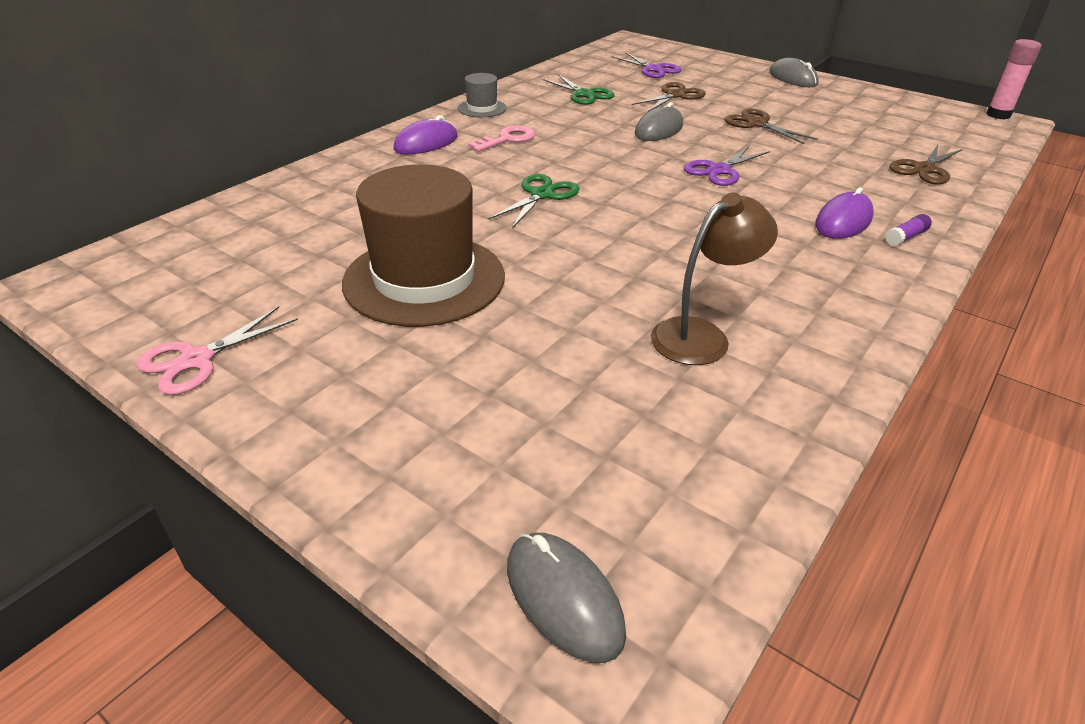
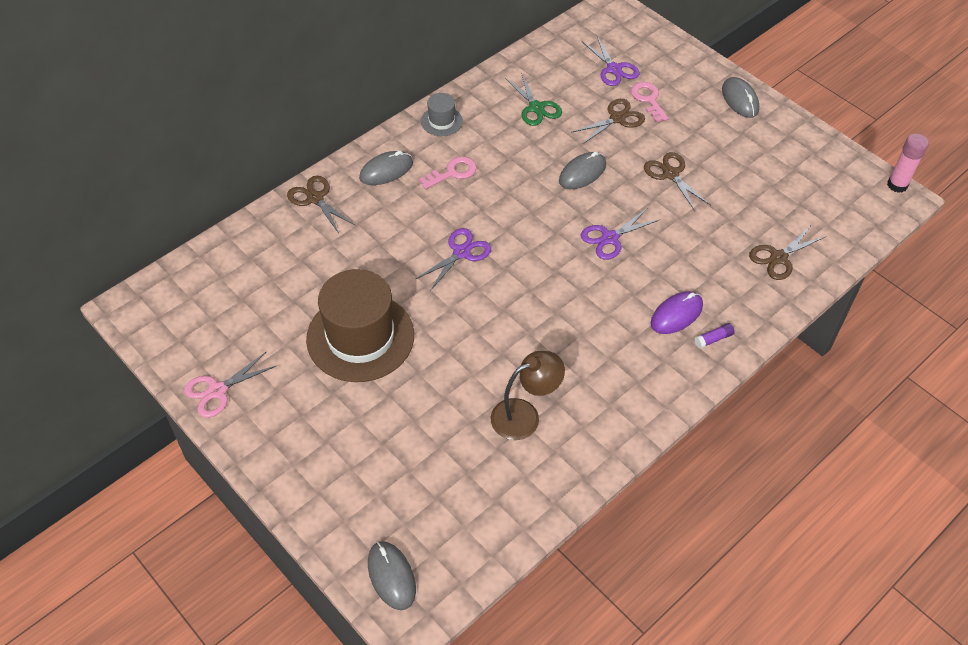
camera: 10 degrees right, 15 degrees up
purple mouse [393,115,458,154] -> grey mouse [359,151,413,185]
green scissors [488,174,580,228] -> purple scissors [416,228,491,291]
none -> brown scissors [287,176,356,234]
none -> pink key [631,82,669,122]

